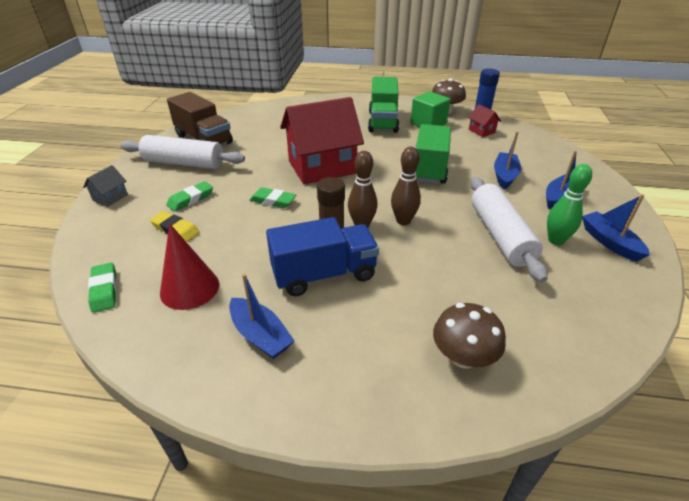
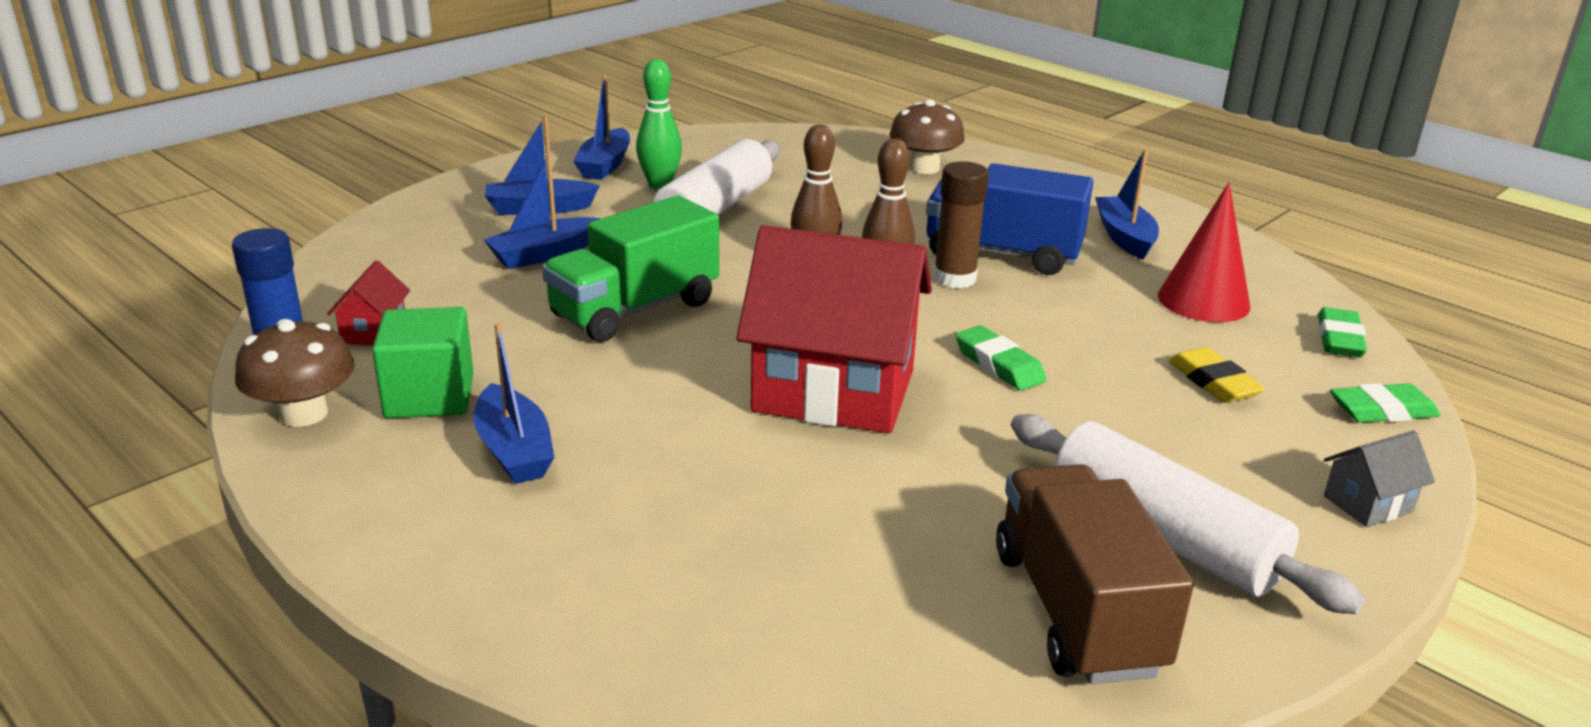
camera: 145 degrees left, 10 degrees down
green eraser [166,181,213,212] -> green eraser moved to [1330,383,1440,423]
green truck [368,77,399,133] -> blue boat [473,323,554,484]

